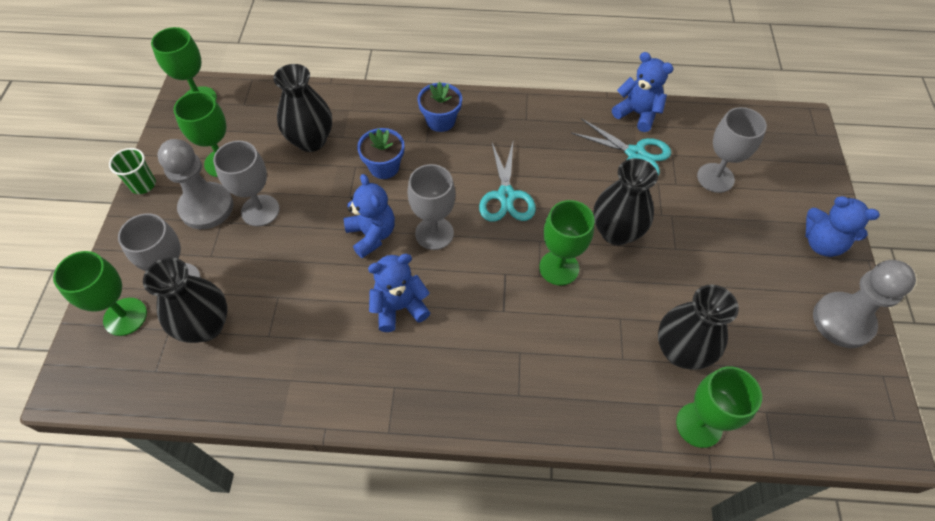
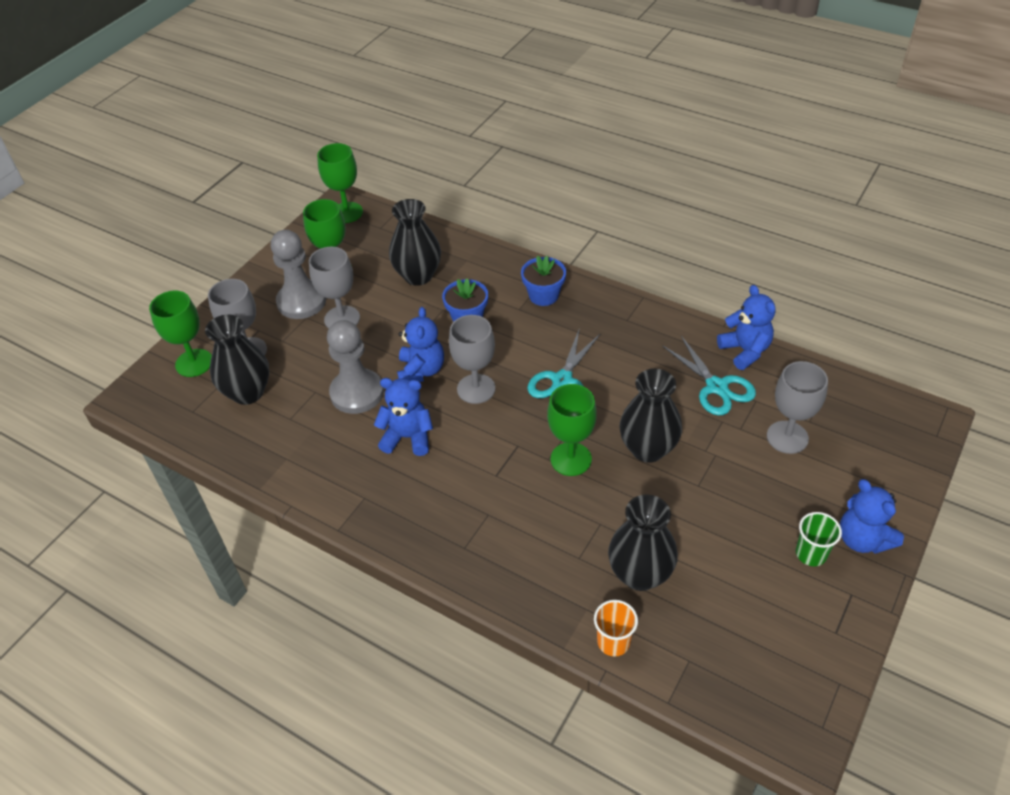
camera: 30 degrees right, 10 degrees down
green cup [109,148,156,194] -> green cup moved to [796,512,842,566]
green goblet [676,367,762,448] -> orange cup [594,600,638,657]
grey pawn [813,260,916,348] -> grey pawn moved to [327,320,384,414]

